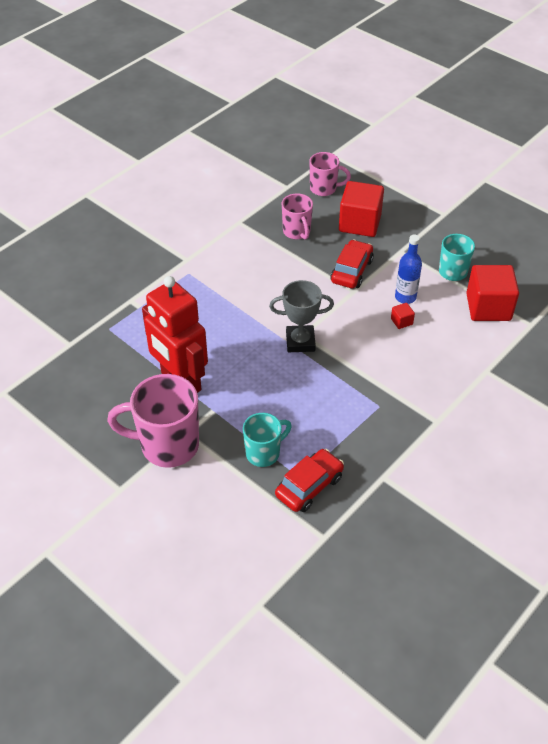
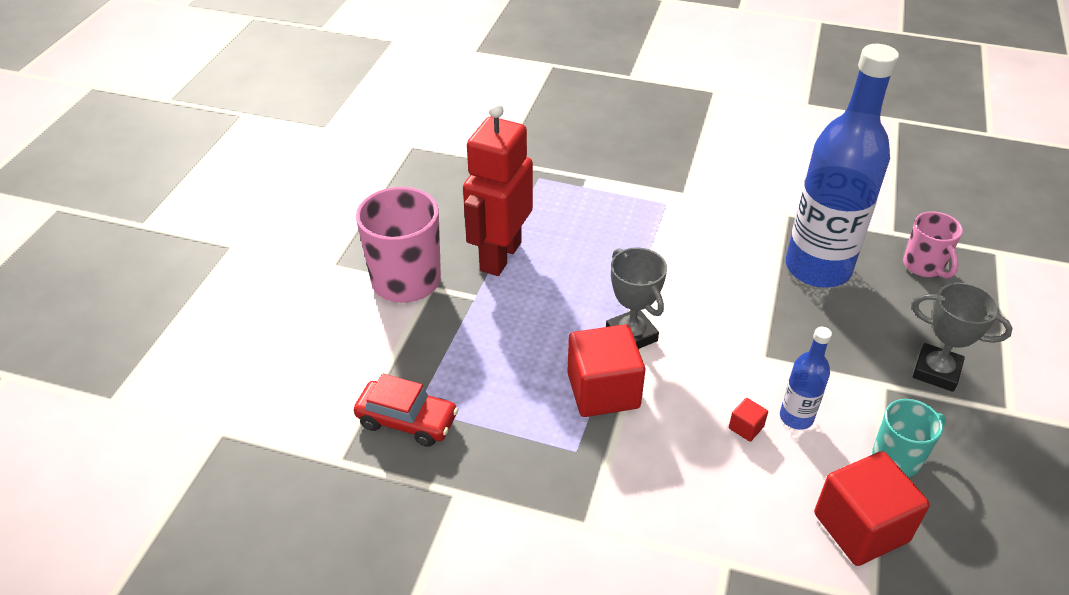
camera: 65 degrees right, 5 degrees down
turquoise mug [243,413,292,467] -> none
pink mug [282,194,313,240] -> blue bottle [786,44,899,288]
red car [330,240,374,288] -> none
red cube [339,181,384,237] -> red cube moved to [567,324,645,417]
none -> grey trophy [912,282,1013,392]

